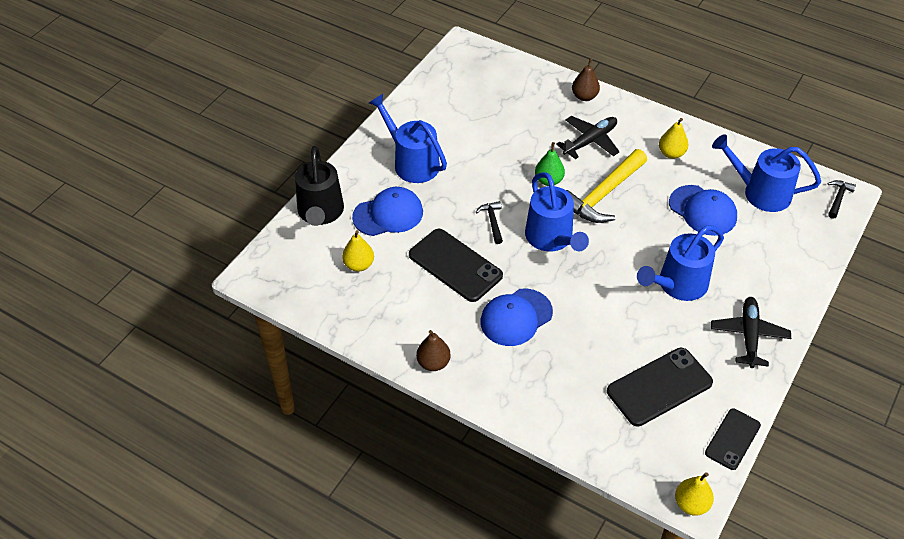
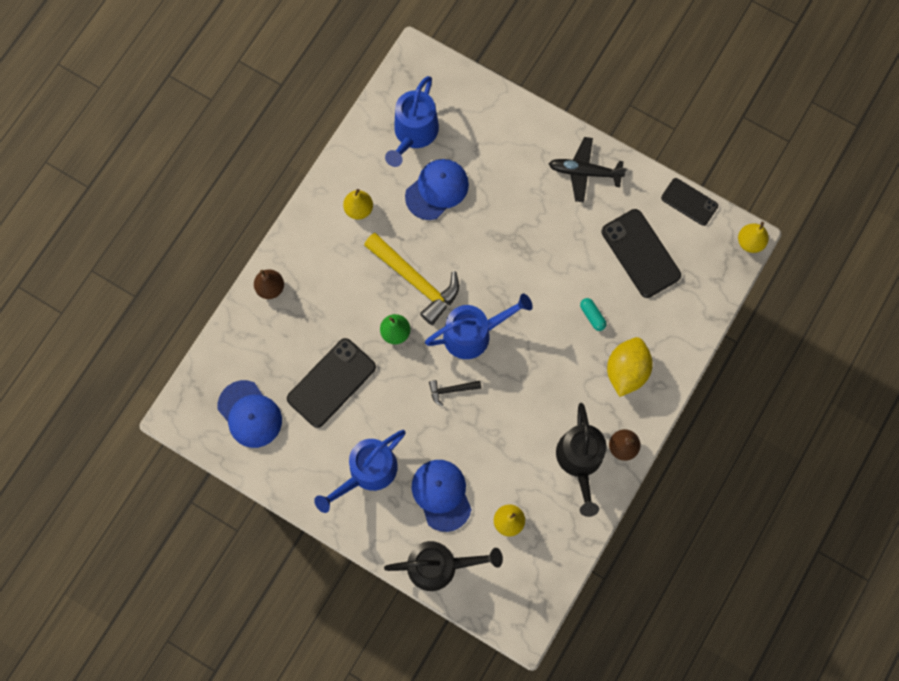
camera: 90 degrees left, 25 degrees up
black phone [409,229,503,302] -> black phone moved to [287,338,376,428]
blue cap [480,289,553,346] -> blue cap moved to [218,380,282,448]
black plane [556,116,620,159] -> none
blue watering can [637,225,724,301] -> none
black hammer [827,180,856,219] -> none
none -> black watering can [556,403,607,517]
none -> turquoise capsule [580,298,607,331]
none -> yellow lemon [607,337,653,397]

